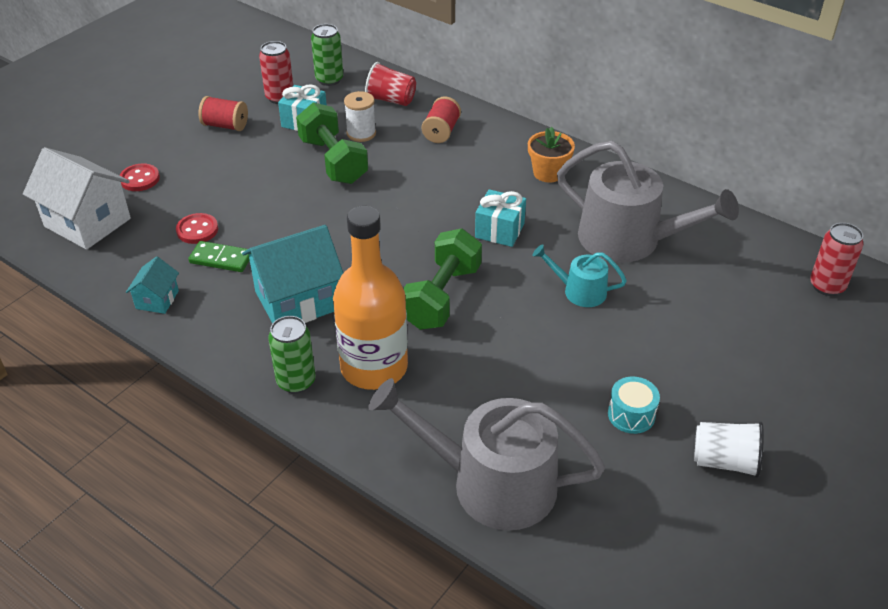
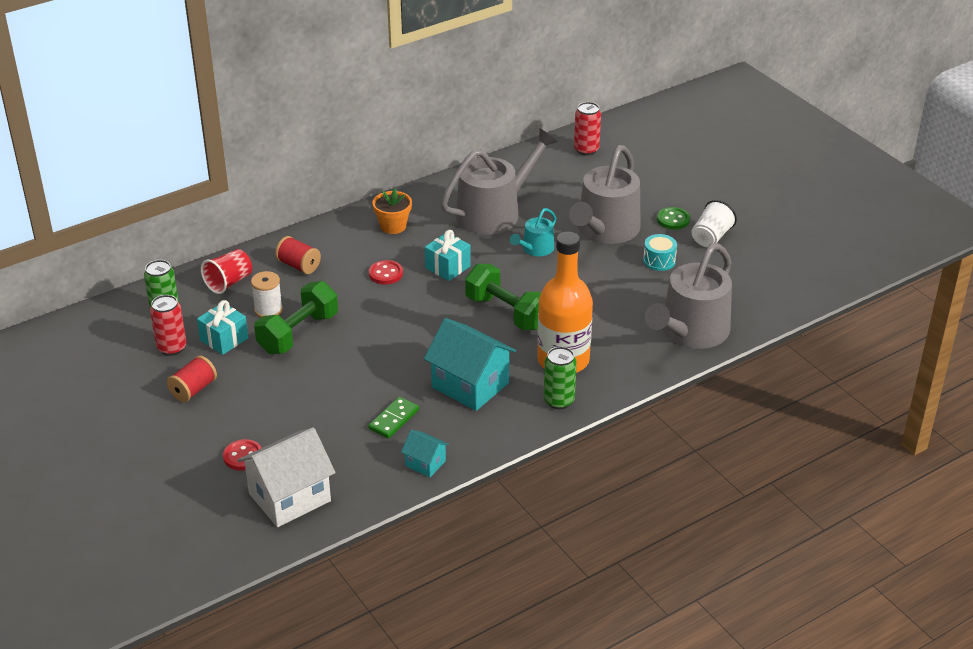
camera: 70 degrees left, 5 degrees down
red button [176,213,218,244] -> red button moved to [369,260,403,285]
turquoise house [242,225,343,324] -> turquoise house turned 45 degrees counterclockwise [424,318,516,411]
green dumbbell [296,102,368,184] -> green dumbbell turned 45 degrees counterclockwise [254,281,338,354]
none -> grey watering can [569,145,641,244]
none -> green button [657,207,690,230]

